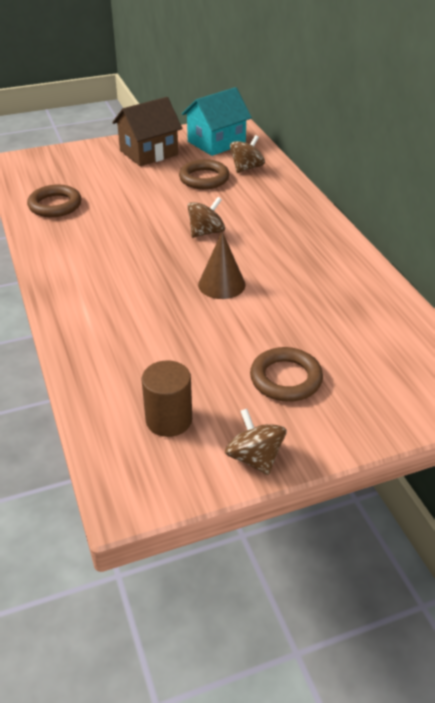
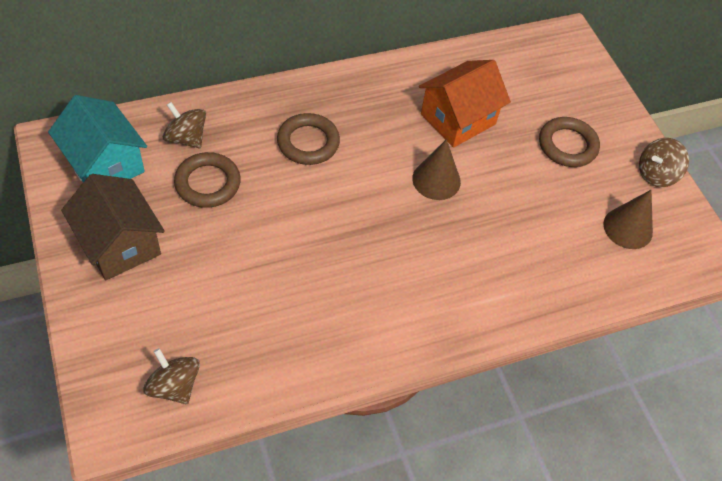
camera: 95 degrees left, 15 degrees up
brown ring [27,185,81,217] -> brown ring moved to [277,113,340,165]
brown cylinder [142,360,192,437] -> brown cone [603,190,653,249]
brown spinning top [187,197,225,238] -> brown spinning top moved to [143,348,200,404]
none -> orange house [419,60,511,148]

